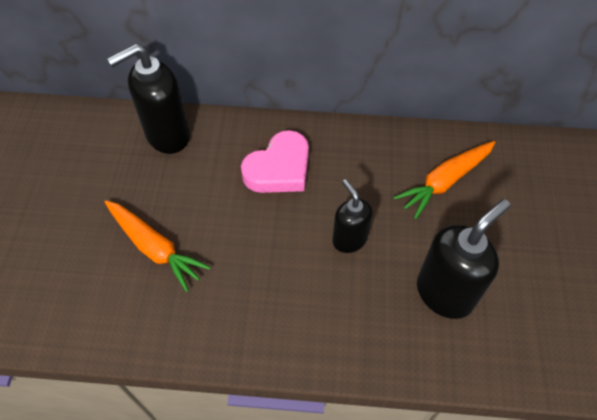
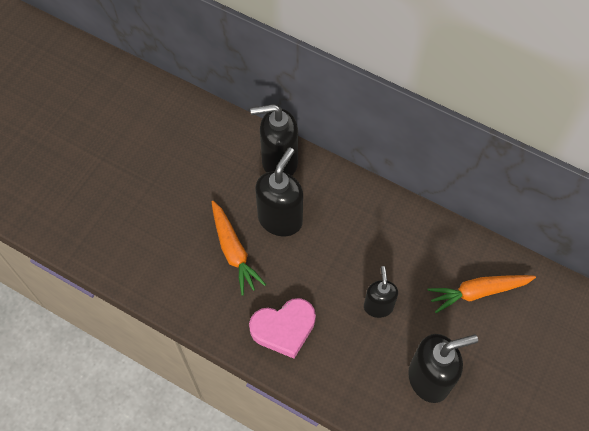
camera: 25 degrees right, 5 degrees up
pink heart [241,130,309,193] -> pink heart moved to [249,298,316,359]
none -> black soap dispenser [255,147,303,236]

